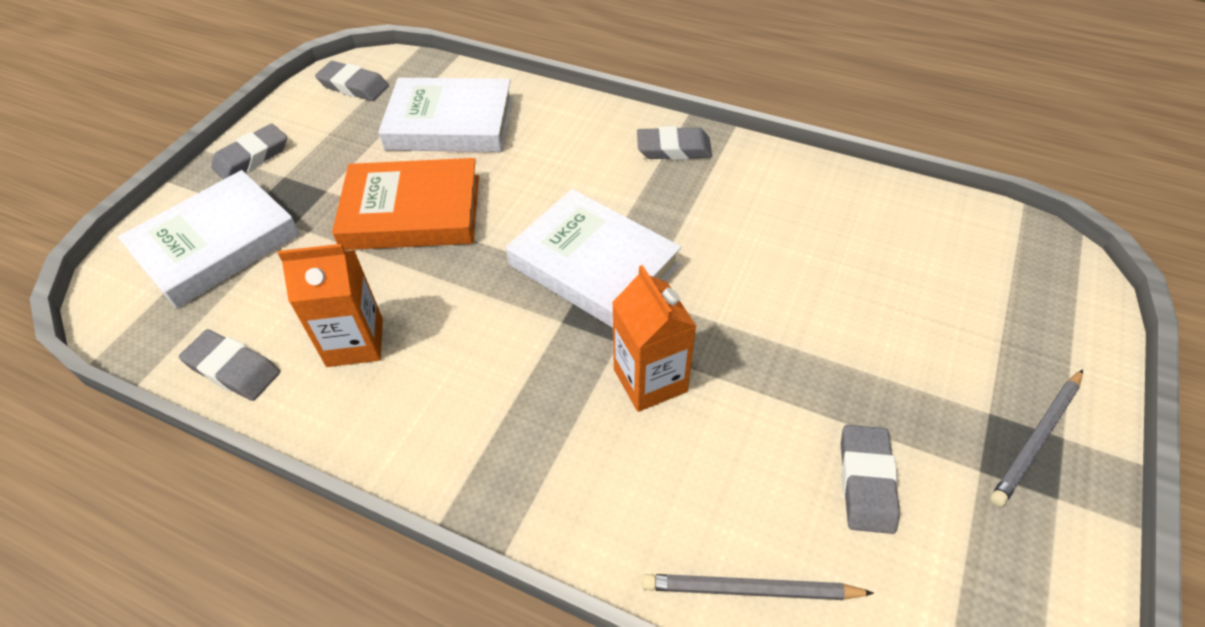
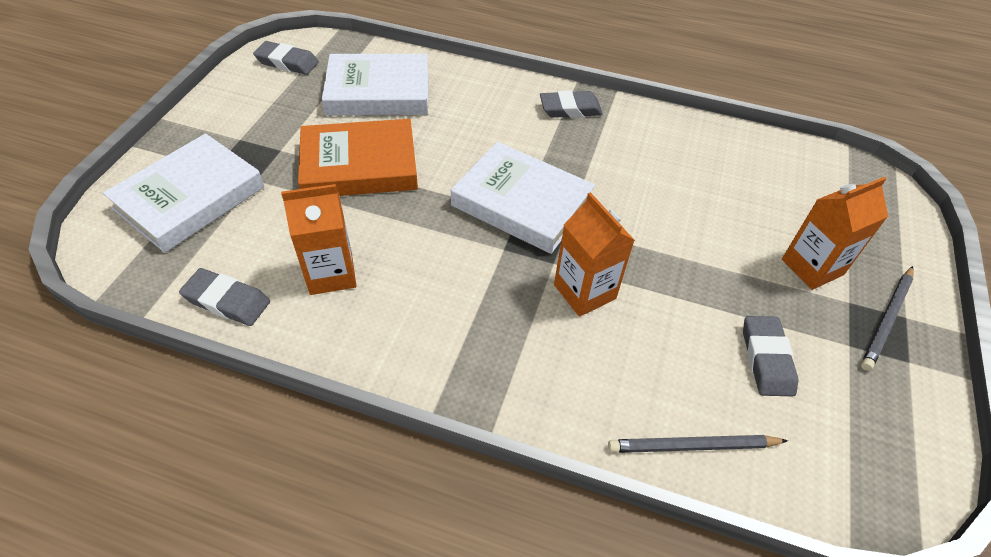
camera: 10 degrees left, 0 degrees up
grey eraser [211,124,287,180] -> none
none -> orange carton [782,177,888,290]

